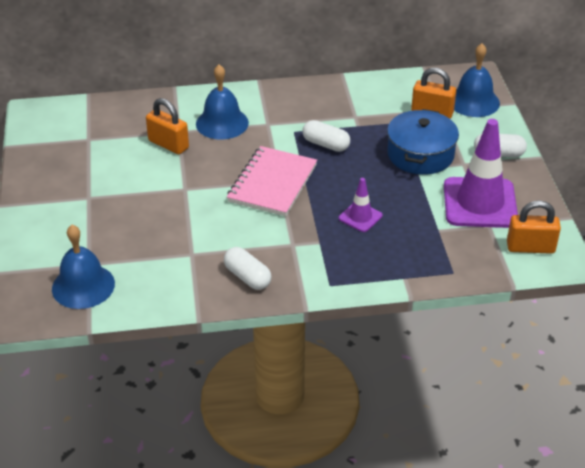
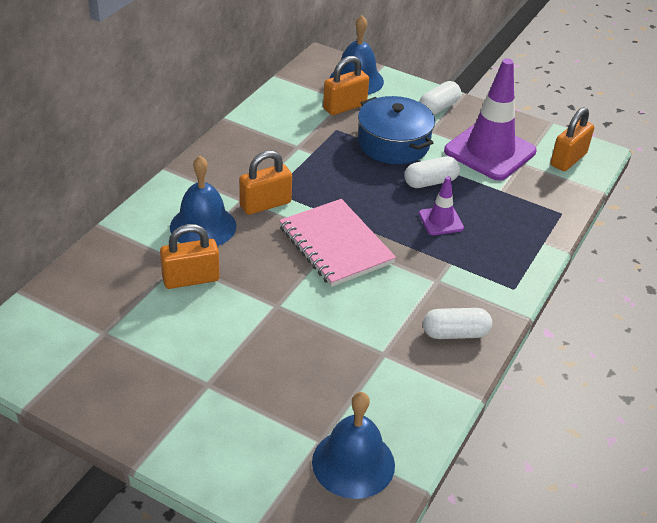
camera: 55 degrees left, 0 degrees up
white capsule [302,120,350,152] -> white capsule moved to [405,156,460,188]
none -> orange padlock [239,150,292,215]

